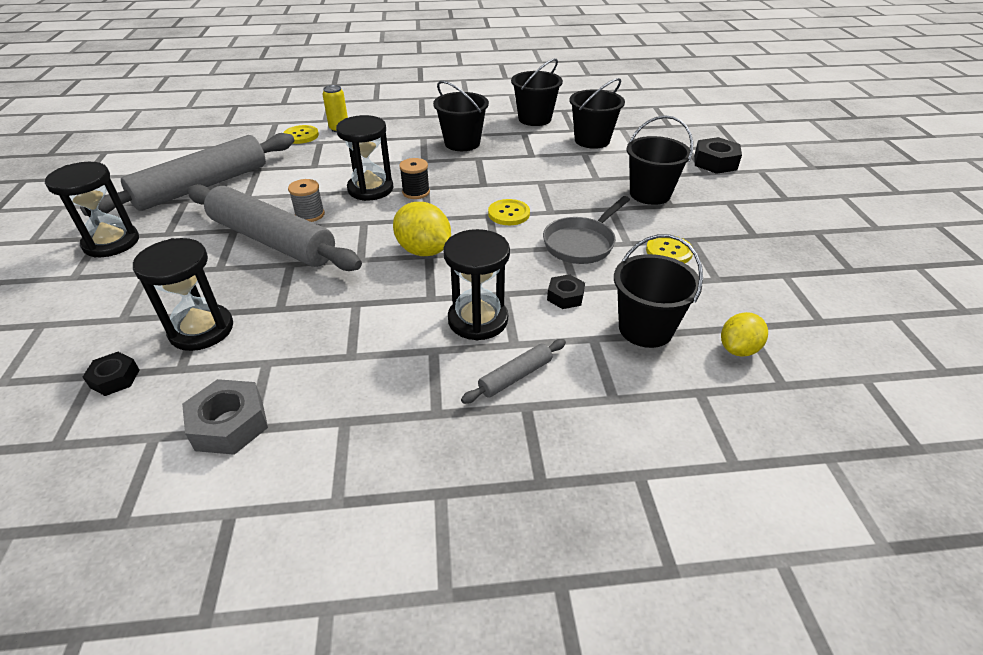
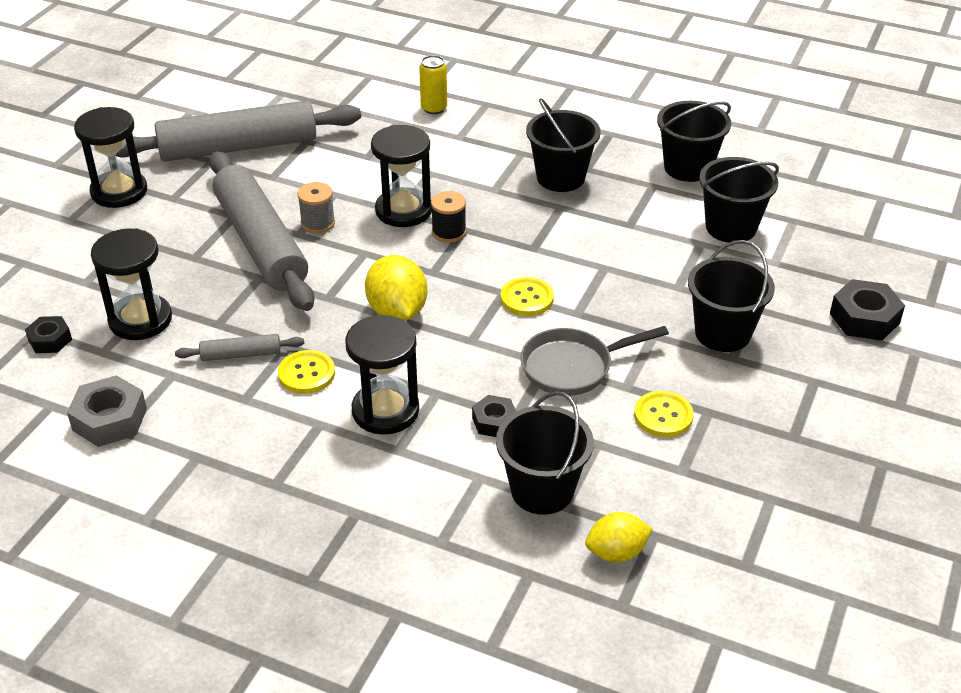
camera: 30 degrees right, 0 degrees up
yellow button [283,125,319,144] -> yellow button moved to [278,350,335,394]
grey rolling pin [461,339,566,404] -> grey rolling pin moved to [175,334,304,361]

